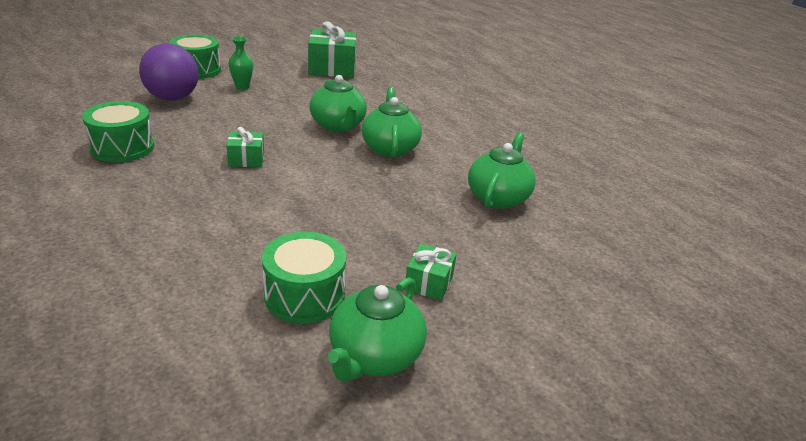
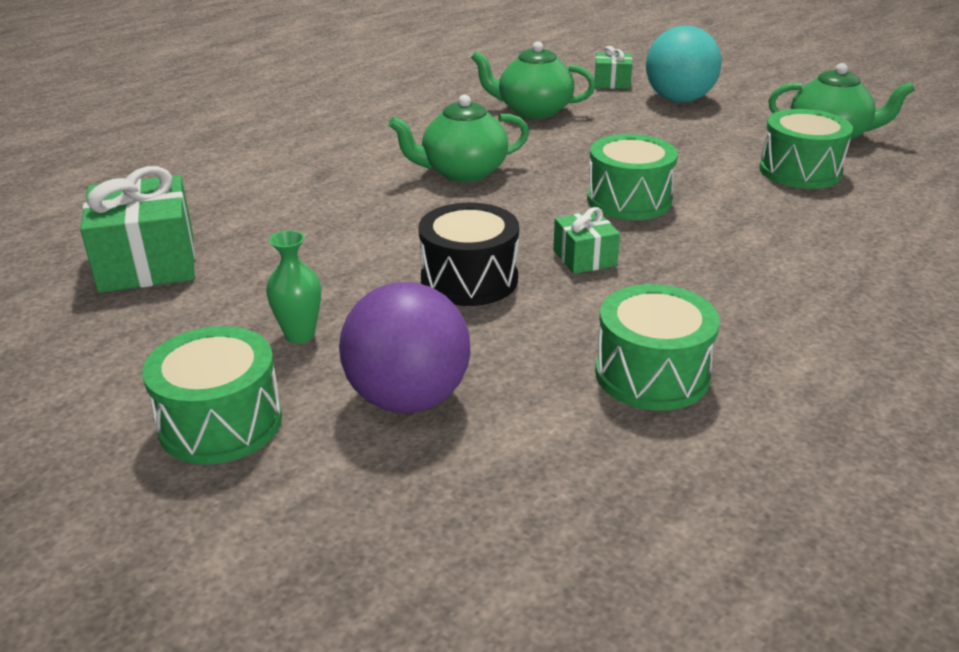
camera: 100 degrees left, 0 degrees up
green teapot [310,75,367,132] -> none
green gift [405,244,457,300] -> green gift moved to [594,46,632,89]
none -> black drum [419,203,519,306]
none -> green drum [587,134,678,220]
none -> turquoise ball [646,26,722,102]

